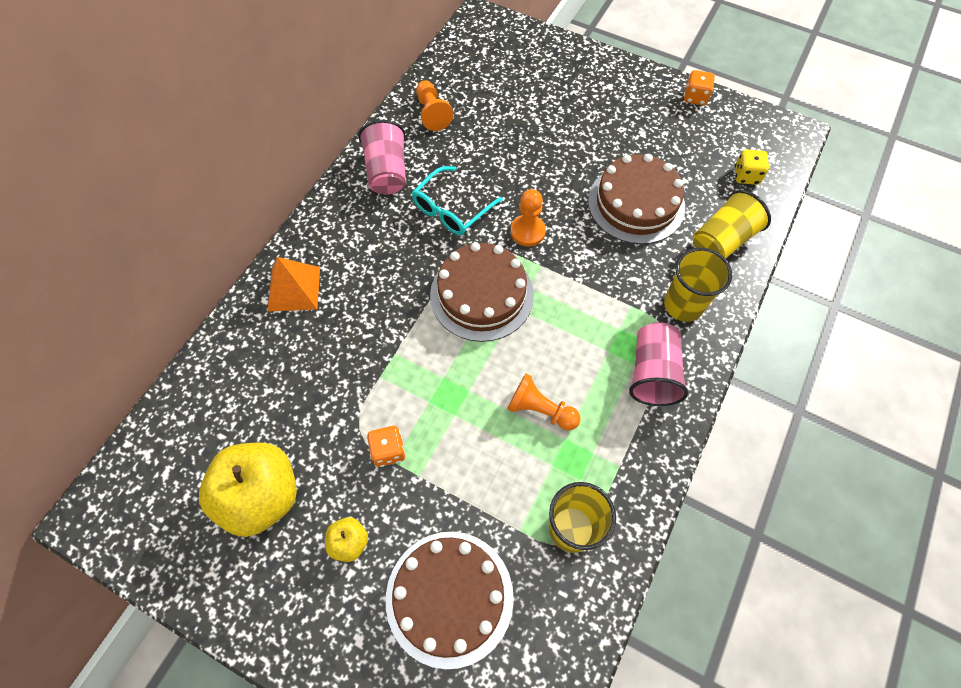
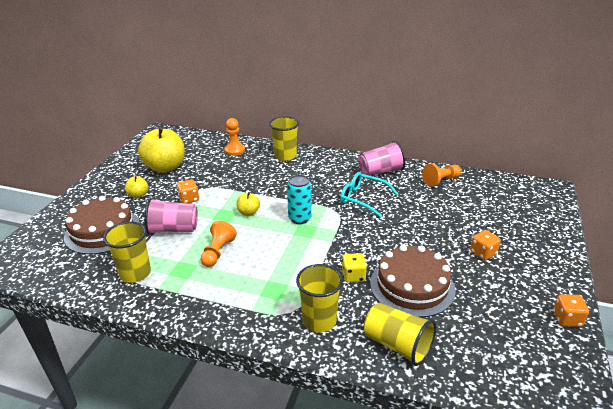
camera: 80 degrees right, 30 degrees down
orange pyramid [267,257,320,312] -> yellow cup [269,116,299,161]
brown cake [430,242,534,342] -> turquoise can [287,175,311,224]
orange pawn [511,189,546,247] -> orange pawn moved to [224,118,245,156]
pink cup [629,323,688,406] -> pink cup moved to [145,198,198,234]
yellow dice [735,149,769,185] -> yellow dice moved to [342,253,367,282]
none -> yellow apple [236,192,260,216]
none -> orange dice [470,230,501,260]

